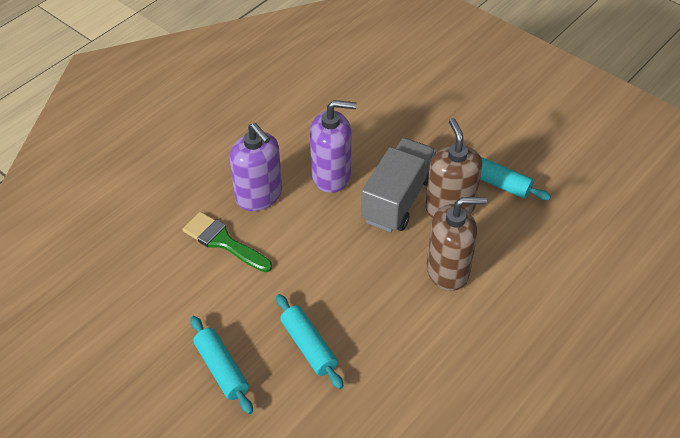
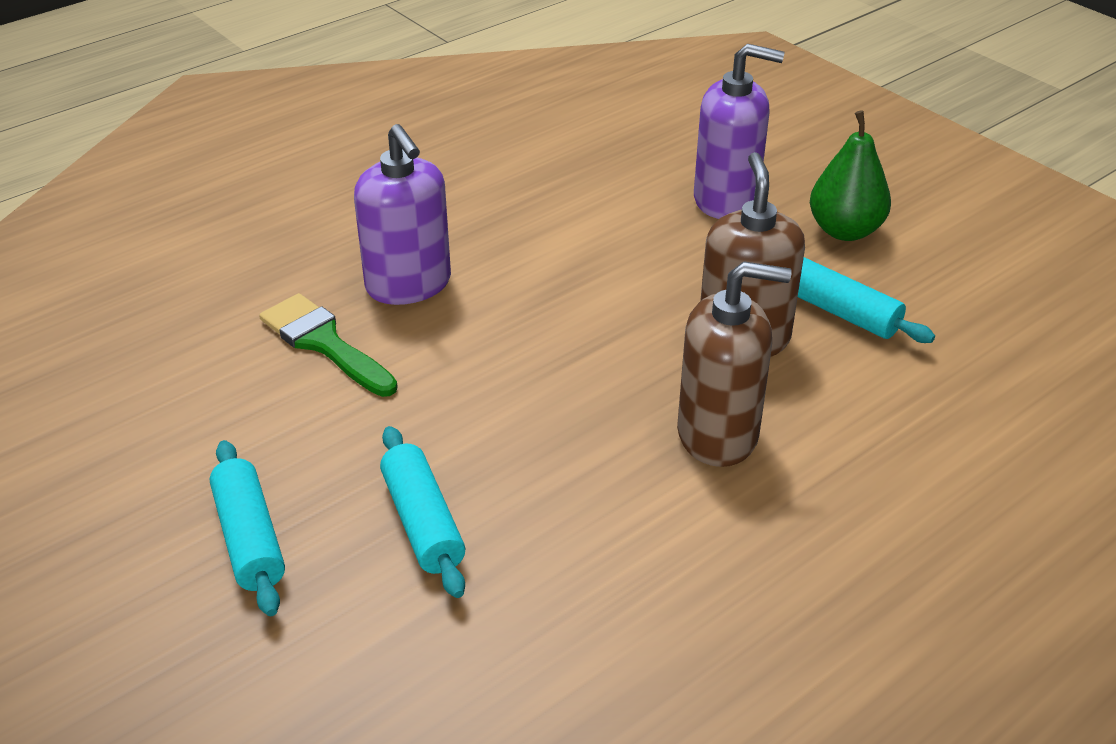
camera: 10 degrees right, 10 degrees down
purple soap dispenser [310,100,357,193] -> purple soap dispenser moved to [694,44,785,219]
grey truck [361,138,436,232] -> none
none -> green pear [810,110,891,241]

